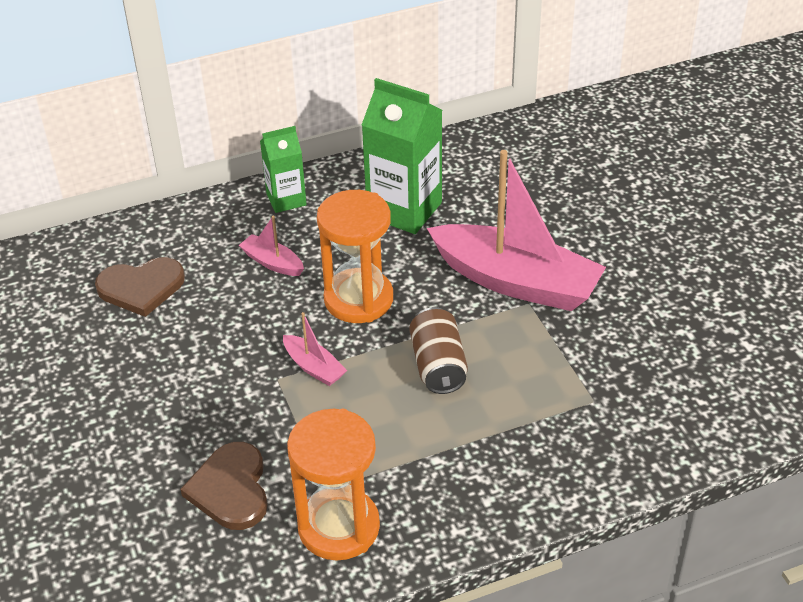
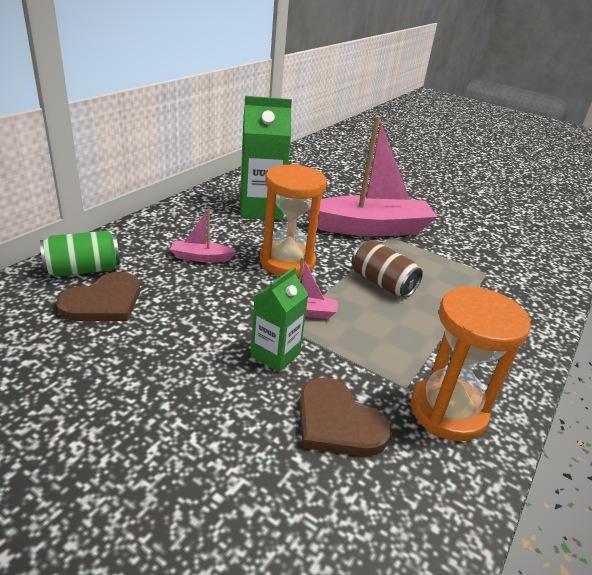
camera: 40 degrees left, 10 degrees down
green carton [260,126,307,213] -> green carton moved to [251,267,308,372]
none -> green can [40,230,120,277]

